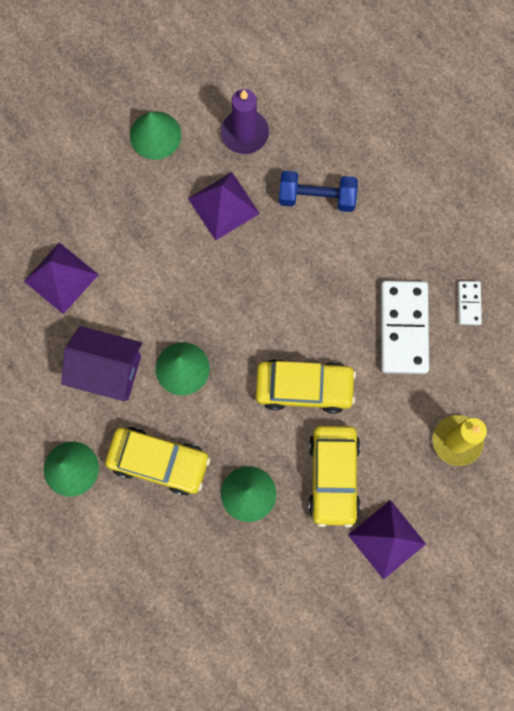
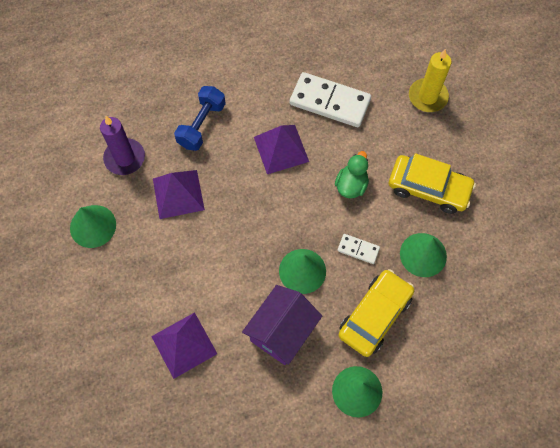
camera: 70 degrees left, 10 degrees down
yellow car [256,359,356,413] -> green duck [335,151,369,198]
purple pyramid [348,500,426,580] -> purple pyramid moved to [254,125,309,174]
white domino [458,281,482,325] -> white domino moved to [337,234,380,264]

